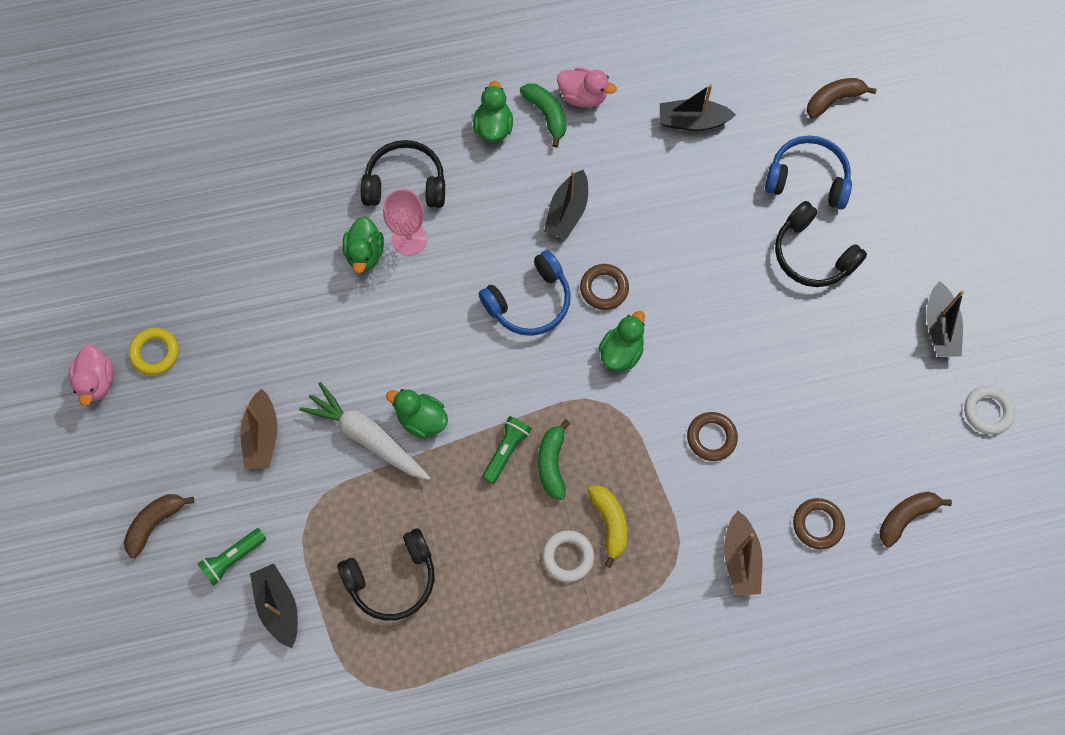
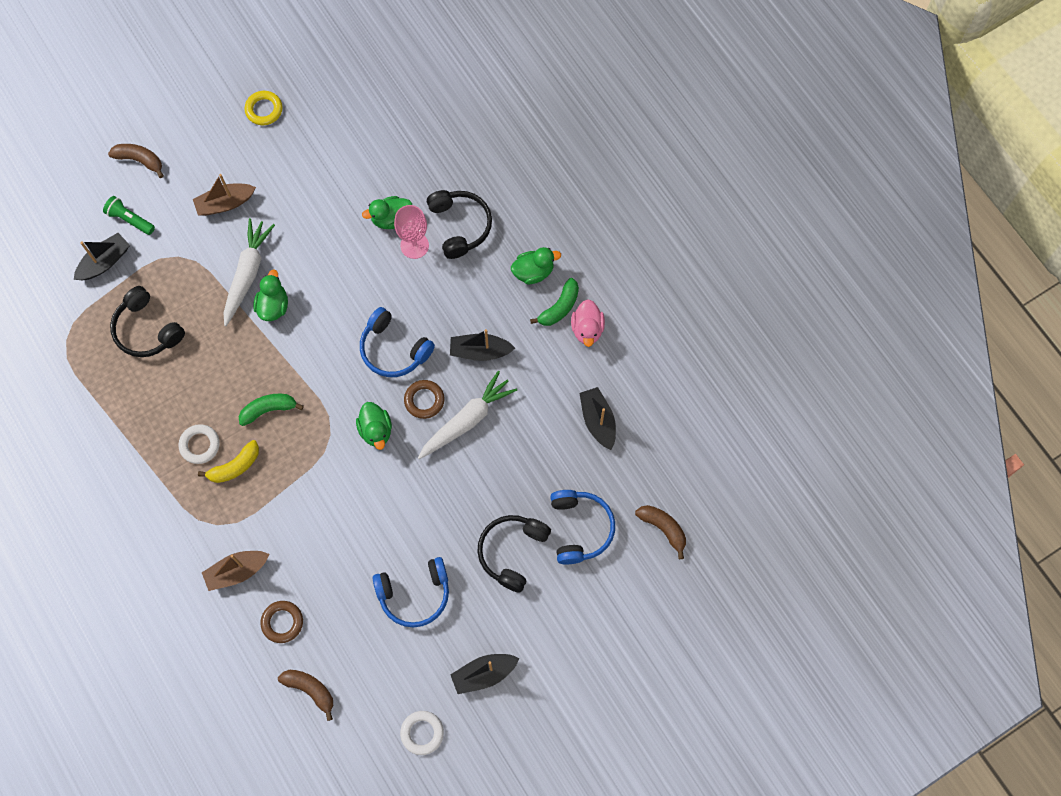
camera: 70 degrees right, 0 degrees up
pink duck [69,345,114,406] -> none
green flashlight [482,416,532,484] -> none
green duck [598,311,645,371] -> green duck turned 60 degrees clockwise [356,402,392,450]
brown ring [687,412,738,461] -> none
none -> blue headphones [373,557,449,628]
none -> white carrot [418,371,517,459]

